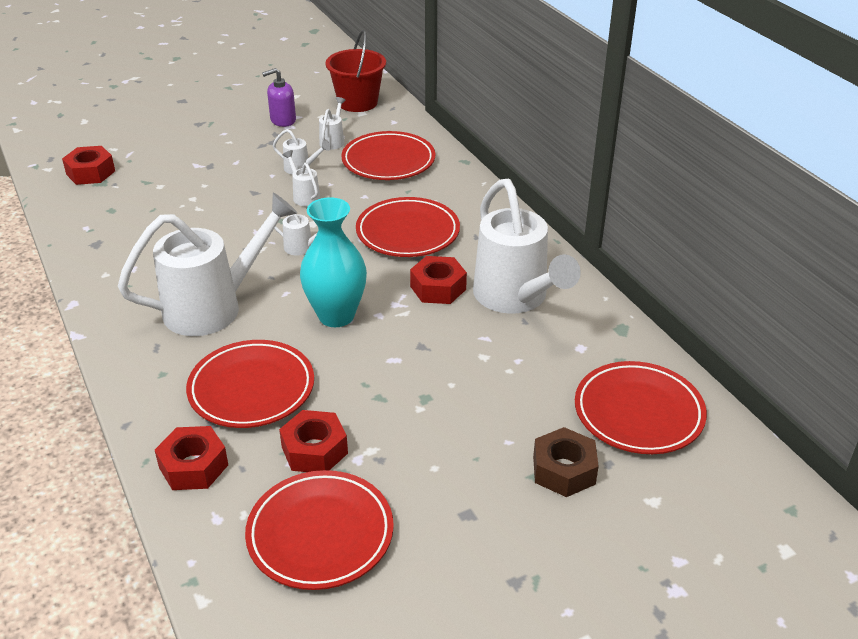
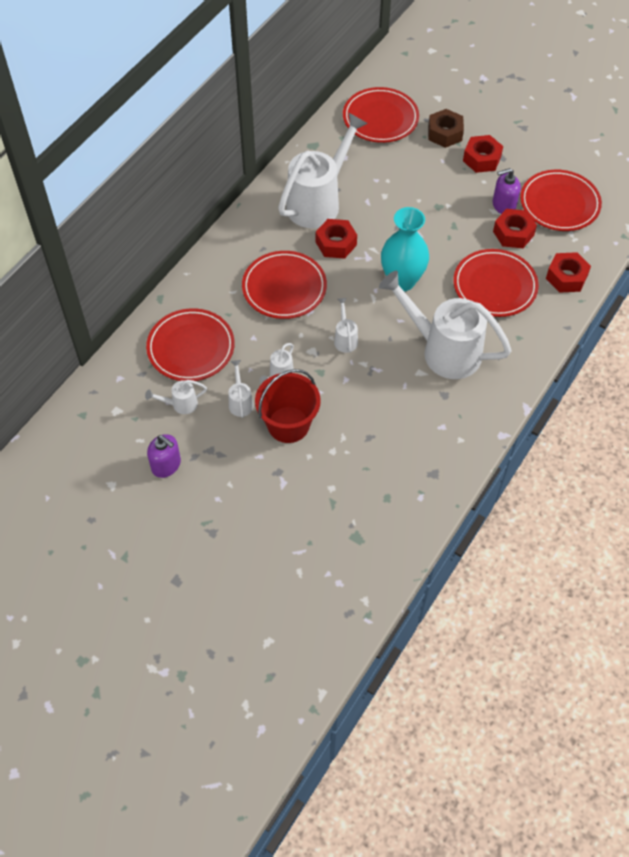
camera: 120 degrees left, 20 degrees up
red nut [62,146,115,185] -> red nut moved to [463,135,503,173]
red bucket [326,30,386,112] -> red bucket moved to [255,369,321,443]
none -> purple soap dispenser [493,168,521,214]

